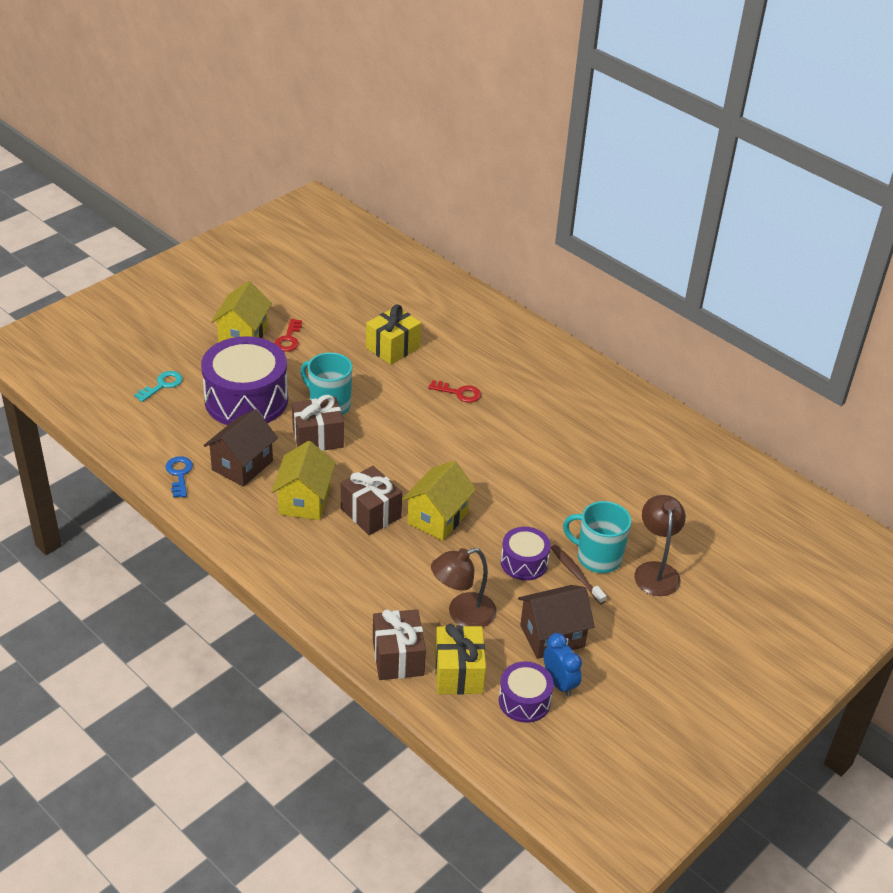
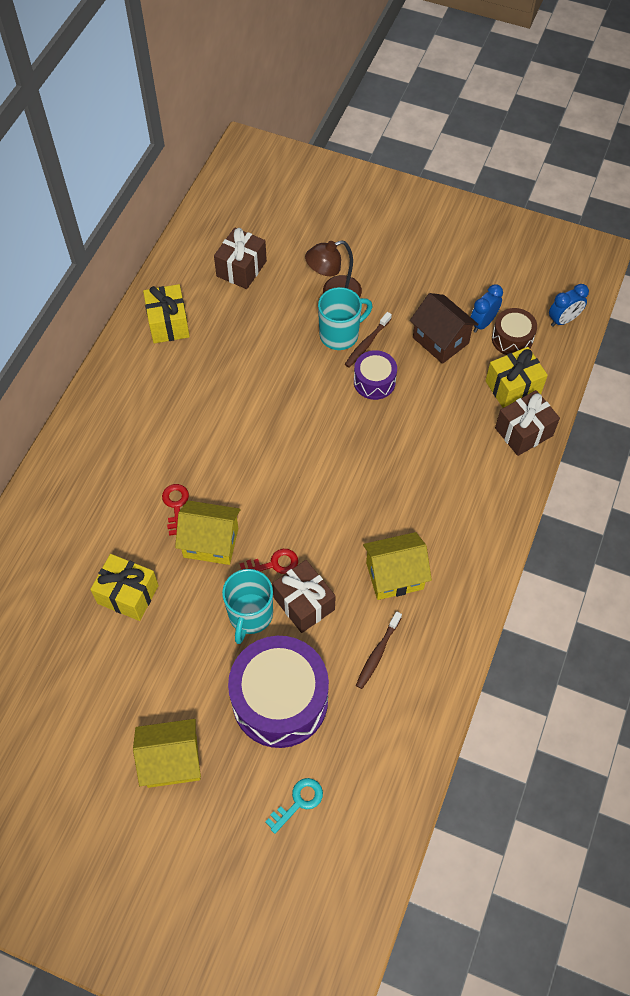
camera: 110 degrees left, 20 degrees up
turquoise key [134,371,183,402] -> turquoise key turned 120 degrees clockwise [265,778,323,834]
blue key [165,456,193,498] -> none
brown house [204,409,278,487] -> brown toothbrush [356,611,402,689]
red key [274,319,302,352] -> red key moved to [239,549,298,574]
brown gift [341,466,402,535] -> brown gift moved to [214,228,267,289]
yellow house [402,461,476,541] -> yellow house moved to [175,500,240,565]
brown lamp [431,548,497,627] -> none
purple drum [499,661,554,723] -> brown drum [492,308,537,355]
turquoise mug [563,501,631,573] -> turquoise mug turned 120 degrees counterclockwise [318,287,372,350]
none -> yellow gift [143,284,190,344]
none -> blue clock [549,284,589,327]

